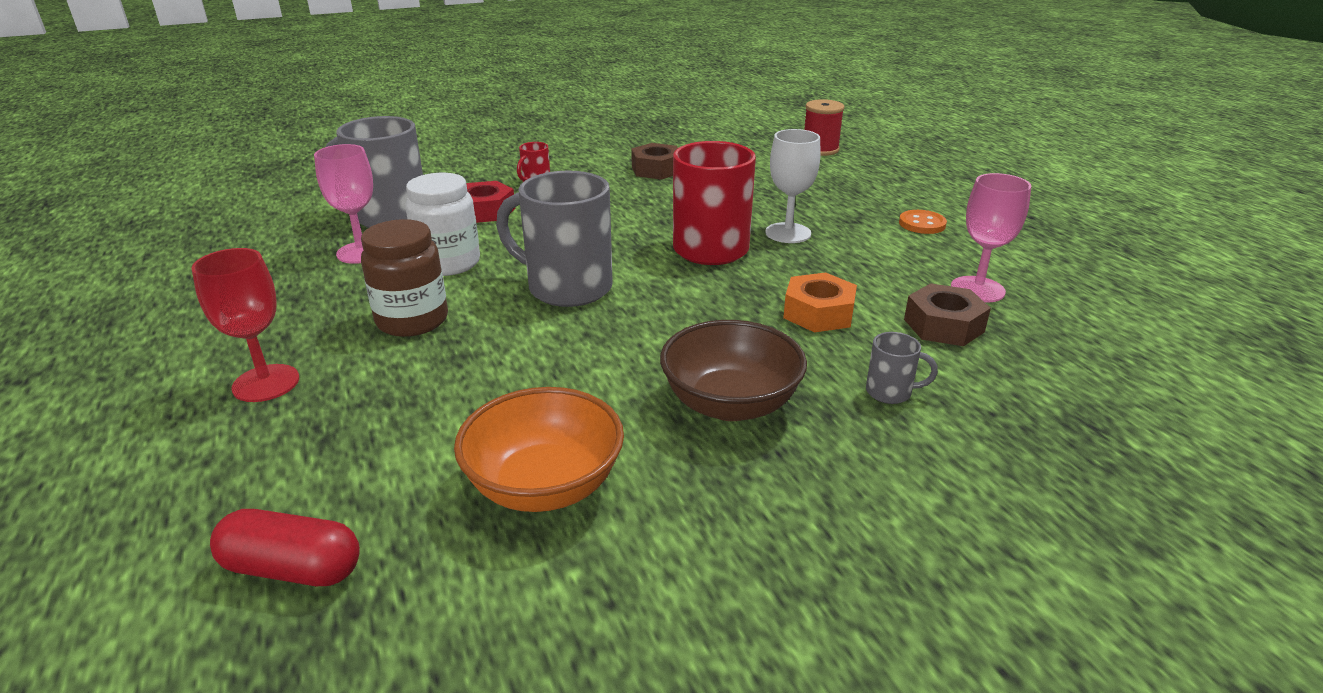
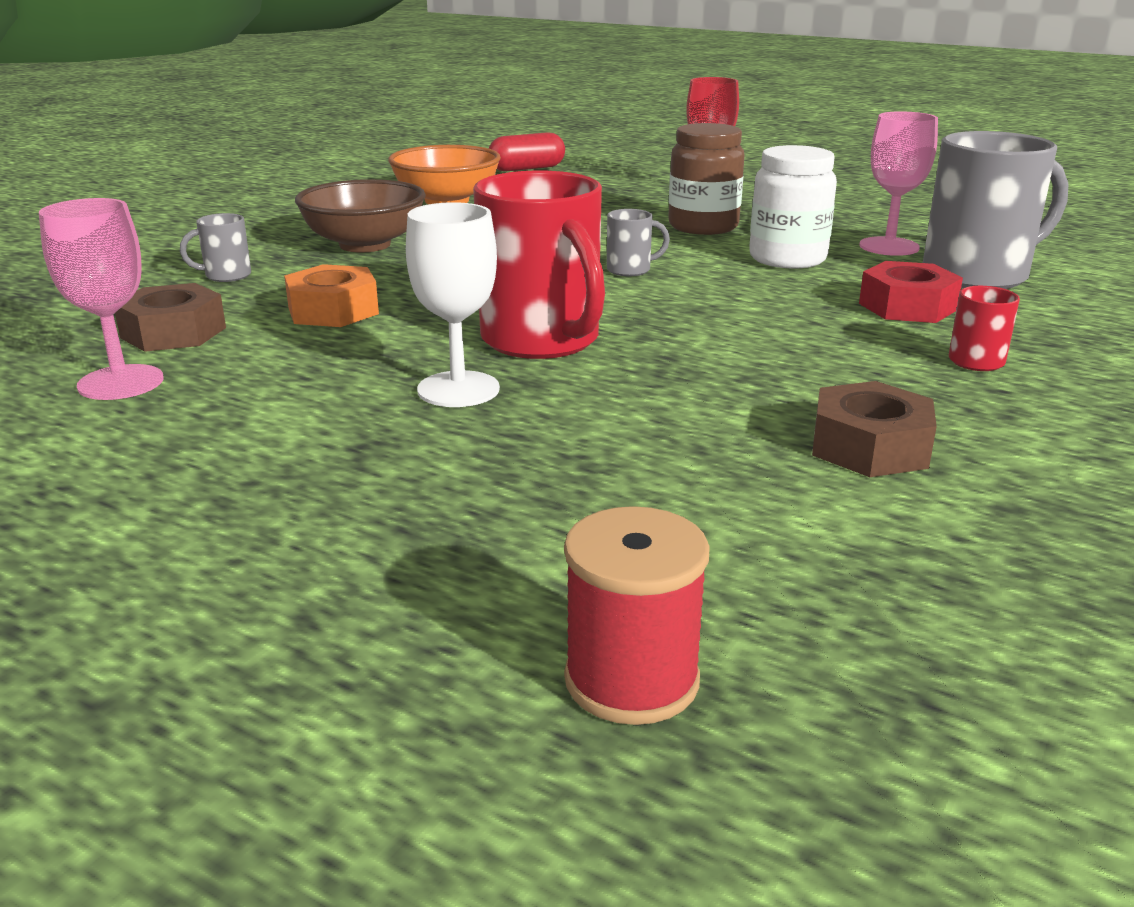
camera: 145 degrees right, 5 degrees down
grey mug [496,171,613,307] -> grey mug [607,209,670,276], size x0.44
orange button [899,210,947,234] -> none

